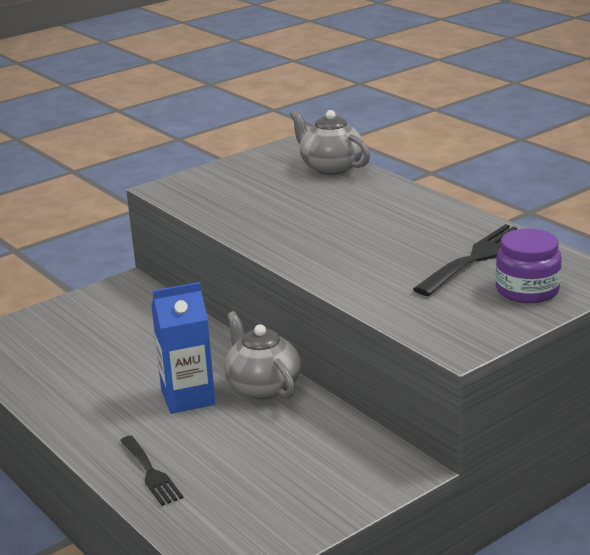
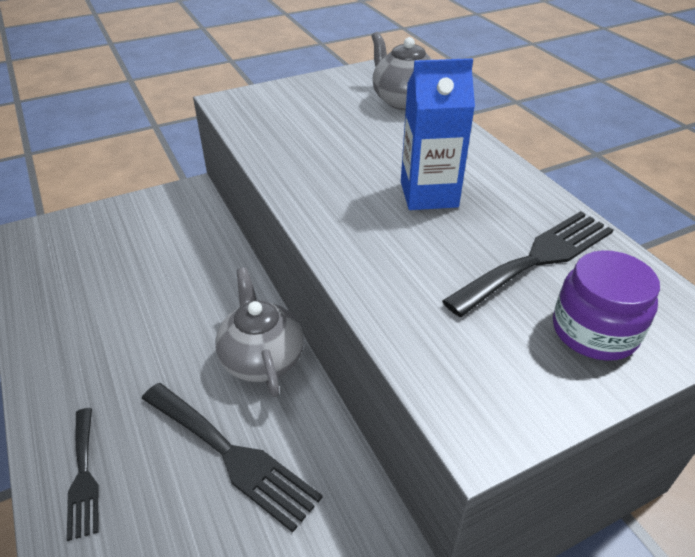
camera: 10 degrees right, 15 degrees up
blue carton [151,282,216,414] -> blue carton moved to [401,58,475,210]
none -> black fork [141,383,323,532]

